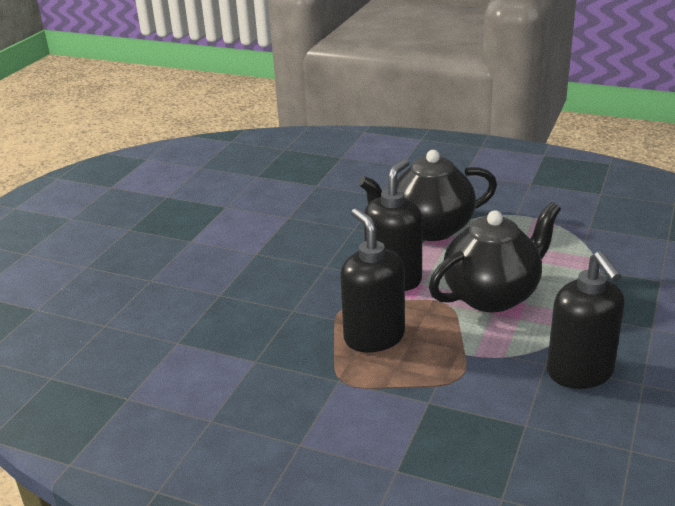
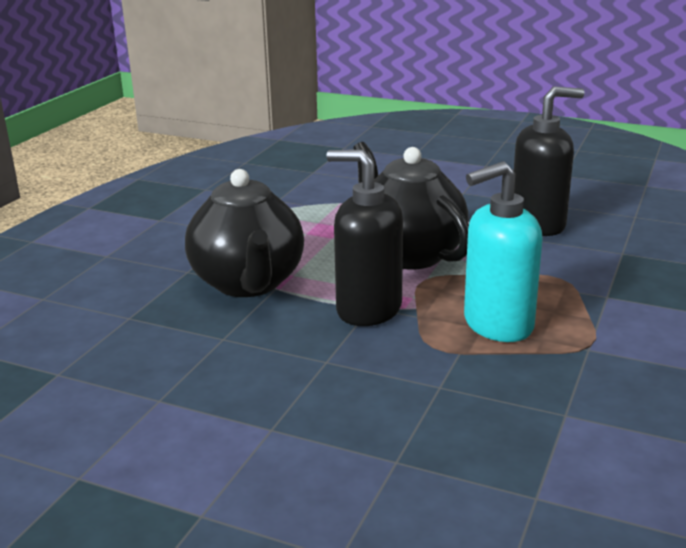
camera: 90 degrees left, 5 degrees down
black soap dispenser [340,208,405,352] -> turquoise soap dispenser [464,161,543,342]

